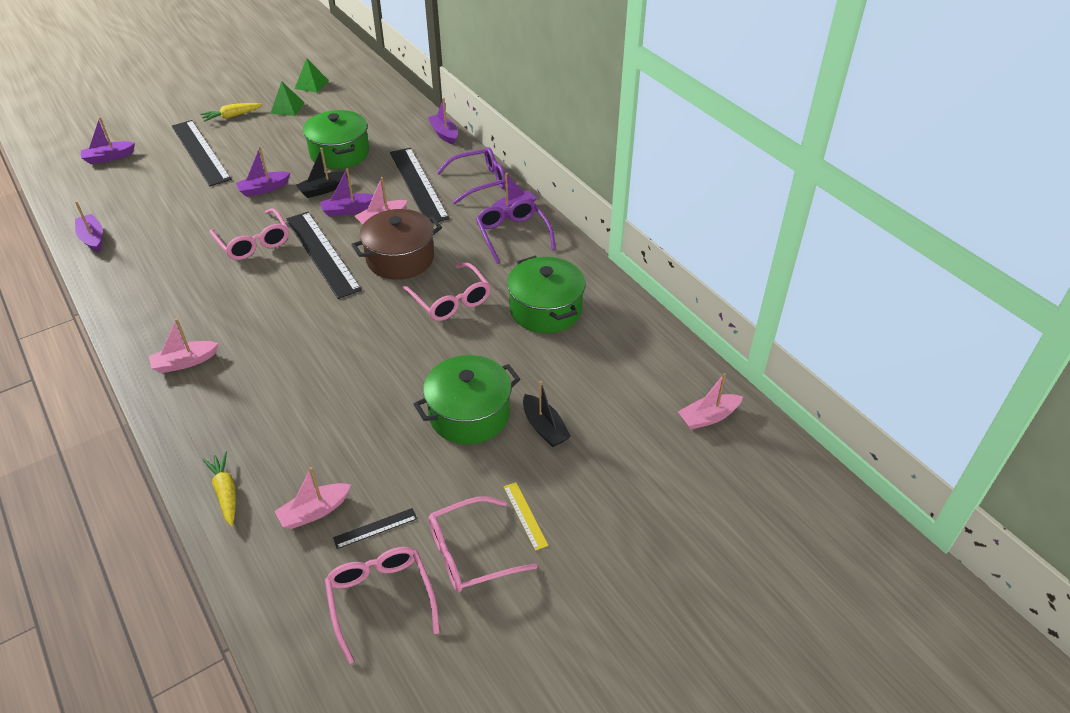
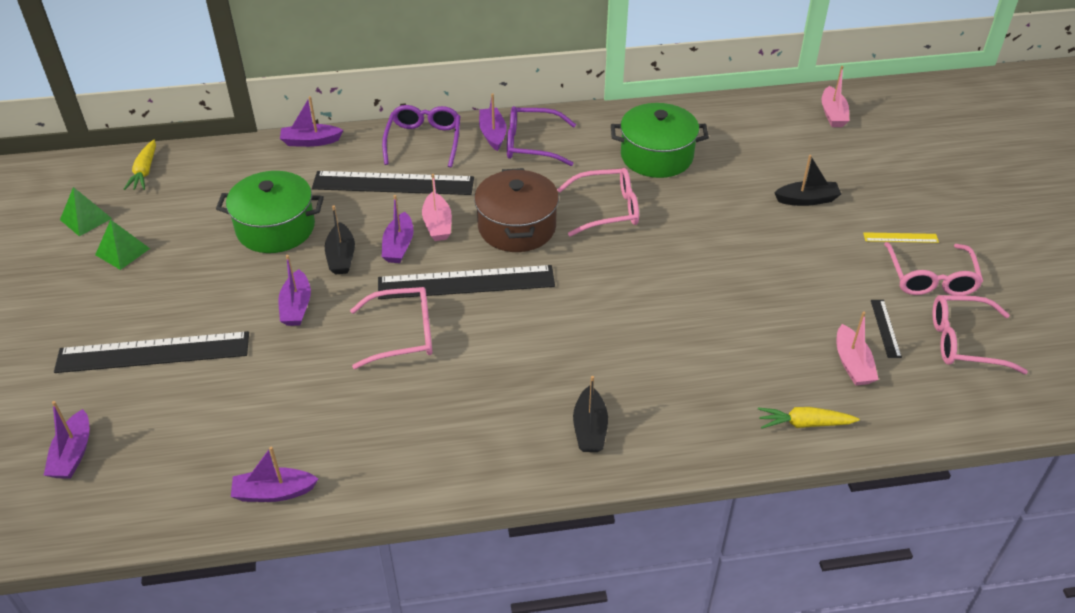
camera: 65 degrees left, 0 degrees up
pink boat [149,318,218,373] -> black boat [573,376,608,452]
yellow carrot [201,103,262,122] -> yellow carrot moved to [124,140,156,190]
green pot [414,355,521,444] -> none

